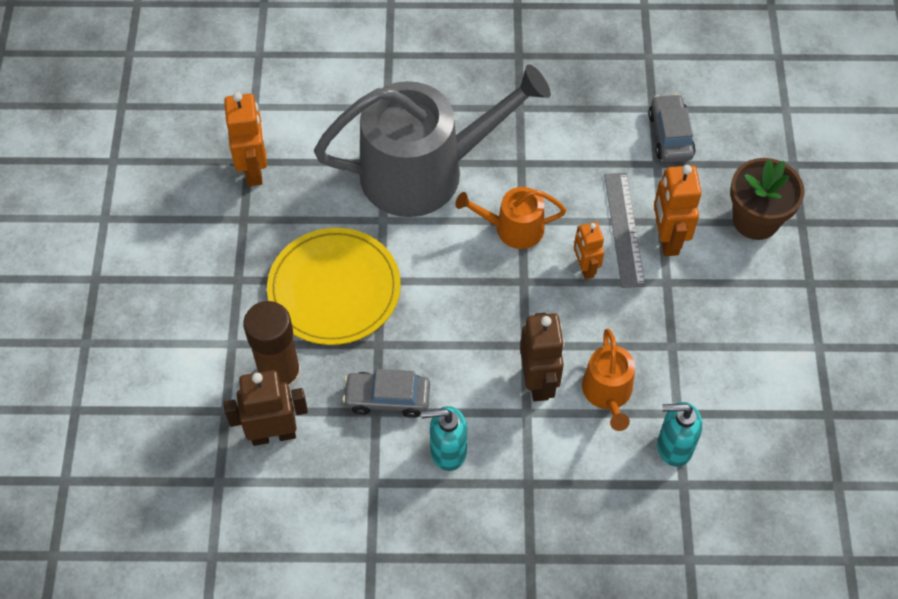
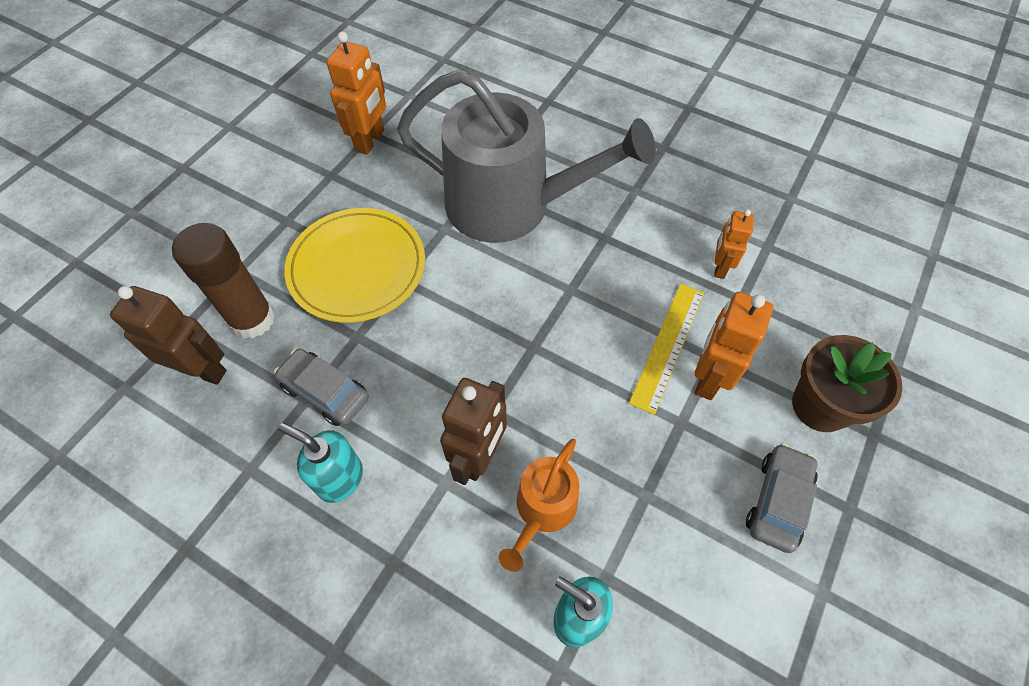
camera: 30 degrees right, 0 degrees up
orange watering can [455,187,566,249] -> none
orange robot [574,222,604,279] -> orange robot moved to [714,209,754,279]
grey ruler [604,173,645,288] -> yellow ruler [629,284,704,415]
grey car [648,94,696,162] -> grey car moved to [746,443,818,553]

